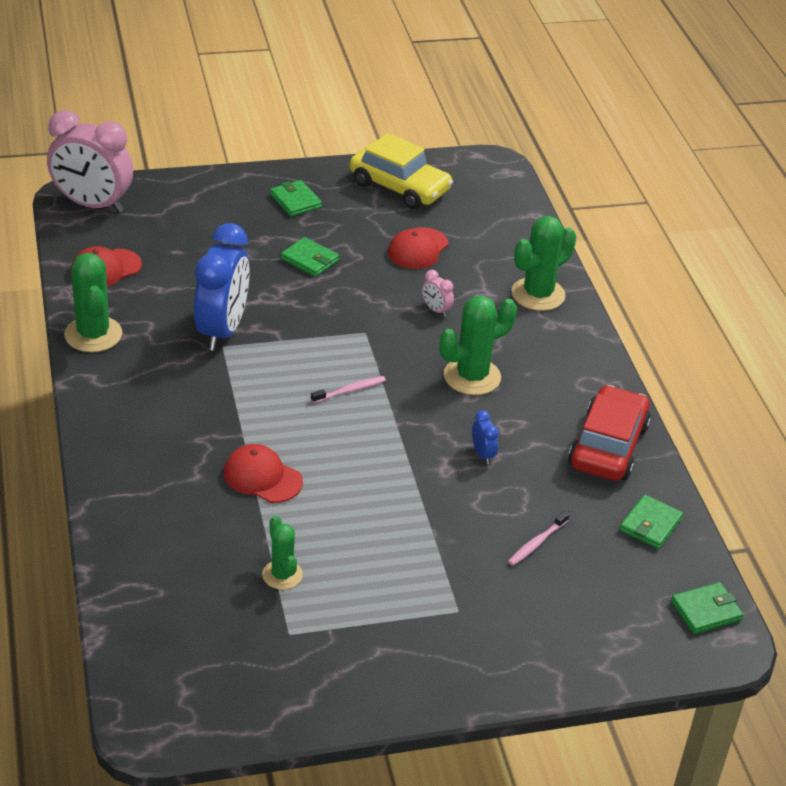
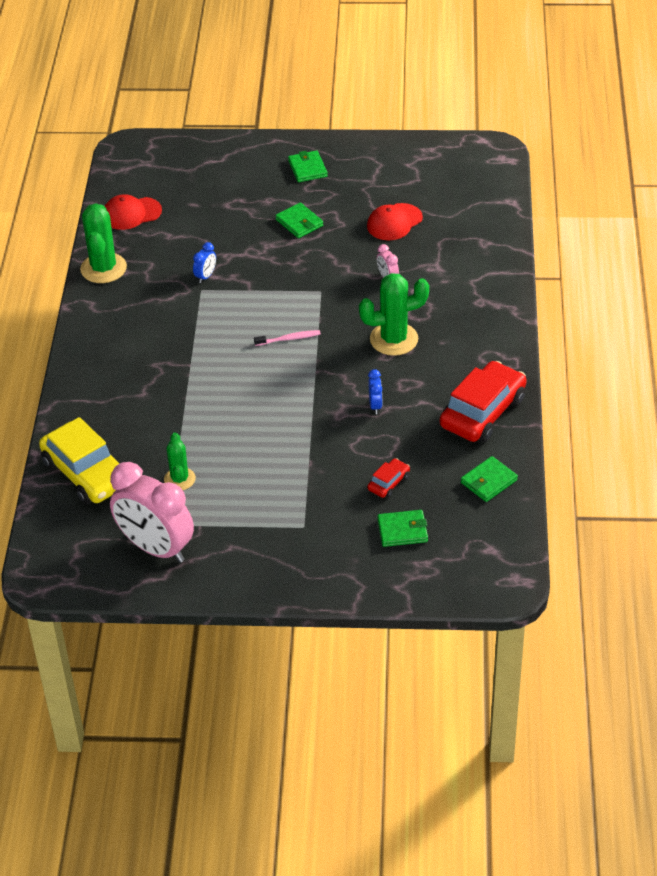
camera: 20 degrees right, 5 degrees up
pink clock [47,110,133,213] -> pink clock moved to [110,462,194,563]
blue clock [194,223,250,351] -> blue clock [193,242,216,283], size x0.40
red cap [224,444,303,503] -> none
yellow car [350,133,453,209] -> yellow car moved to [39,417,121,505]
pink toothbrush [508,511,569,565] -> red car [367,458,410,498]
green cactus [511,216,576,311] -> none
green wallet [671,582,743,634] -> green wallet moved to [377,510,428,547]

